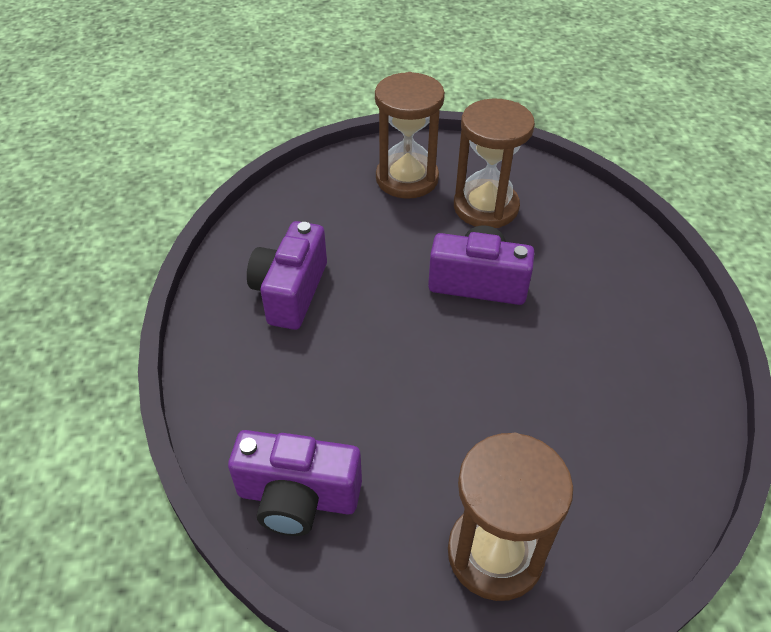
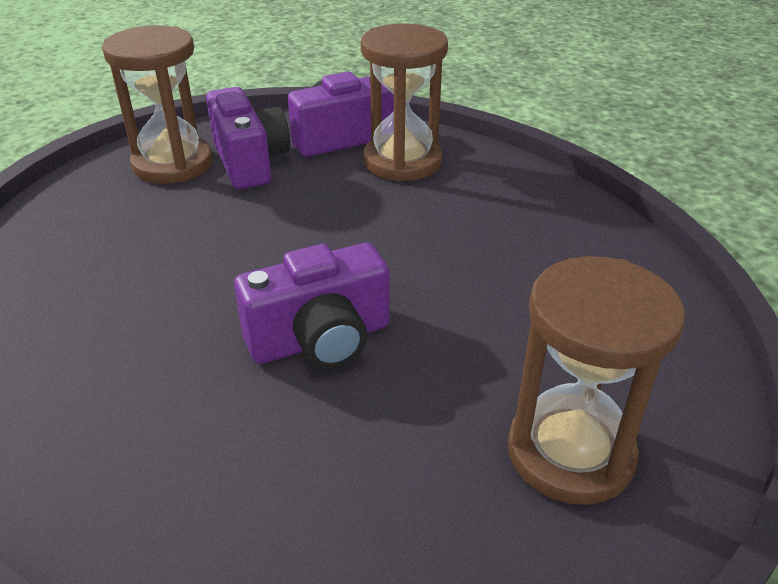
camera: 145 degrees right, 10 degrees down
purple camera [247,221,327,330] -> purple camera moved to [206,87,290,189]
brown hourglass [454,98,535,228] -> brown hourglass moved to [361,23,448,182]

